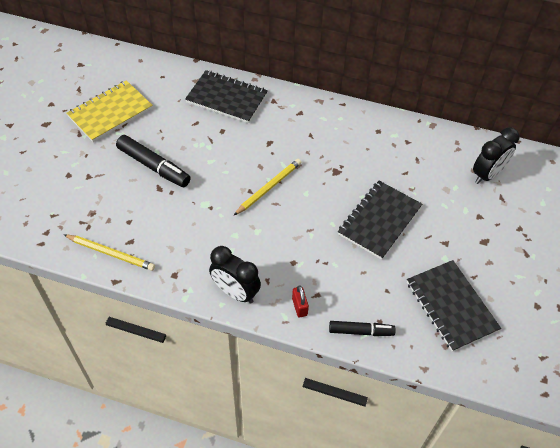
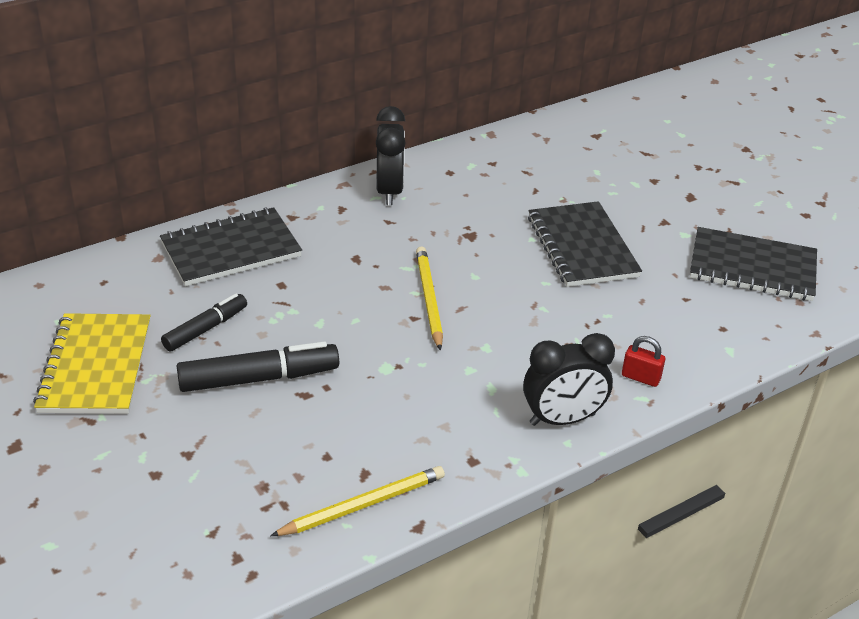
camera: 50 degrees left, 15 degrees down
black marker [329,321,396,336] -> black marker moved to [161,293,247,352]
black clock [473,127,519,184] -> black clock moved to [376,106,406,205]

